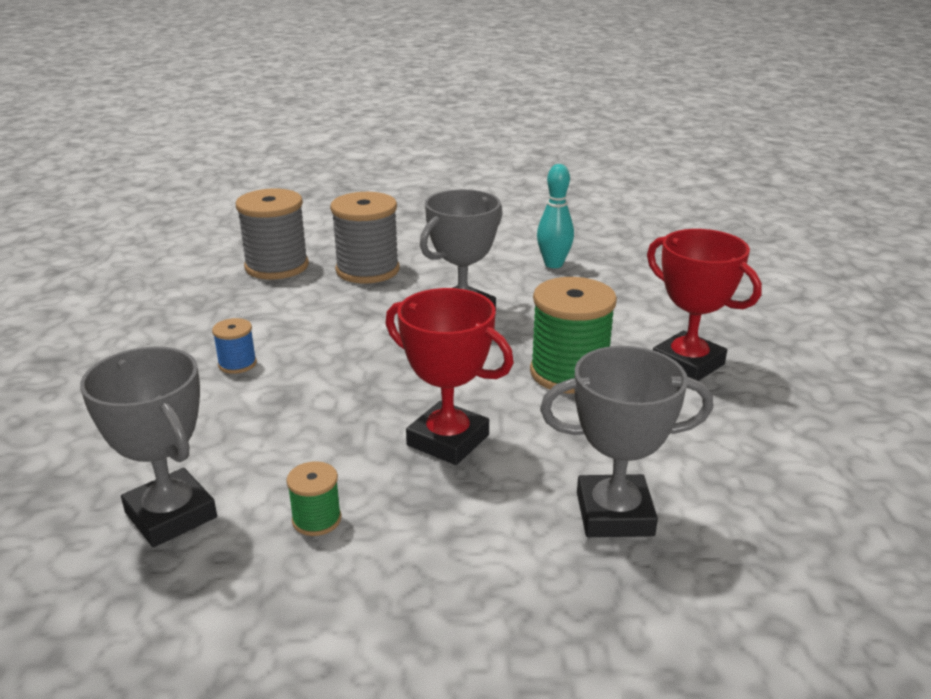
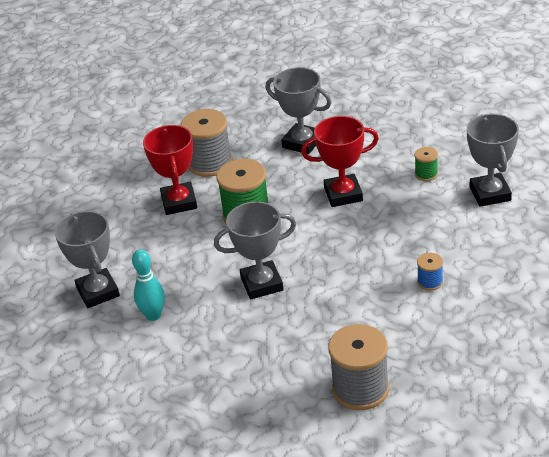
camera: 145 degrees left, 10 degrees up
grey spool [330,192,400,283] -> grey spool moved to [181,109,232,177]
red trophy [385,288,514,465] -> red trophy turned 75 degrees counterclockwise [301,116,379,207]
none -> grey trophy [55,211,120,308]

